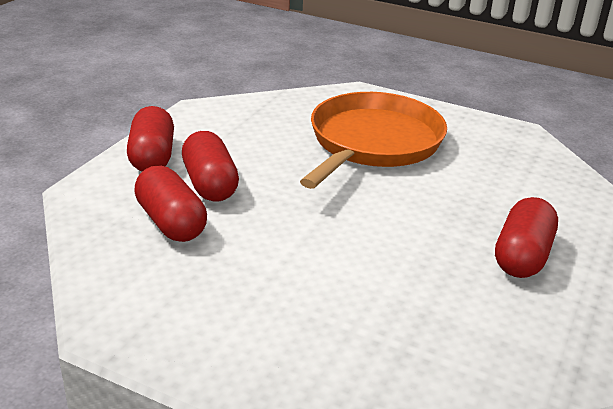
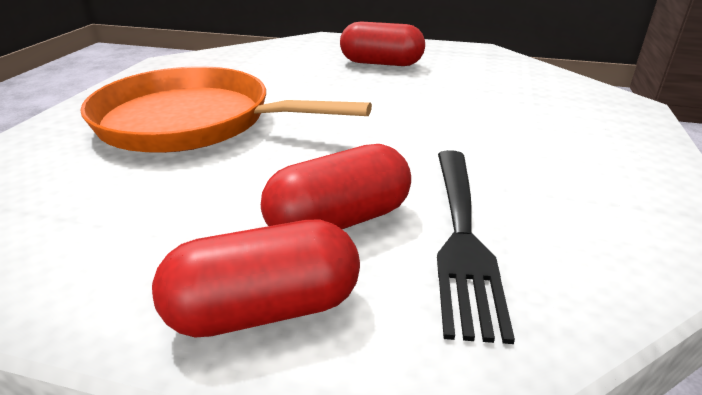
camera: 100 degrees left, 0 degrees up
red capsule [134,166,207,242] -> black fork [437,150,515,344]

